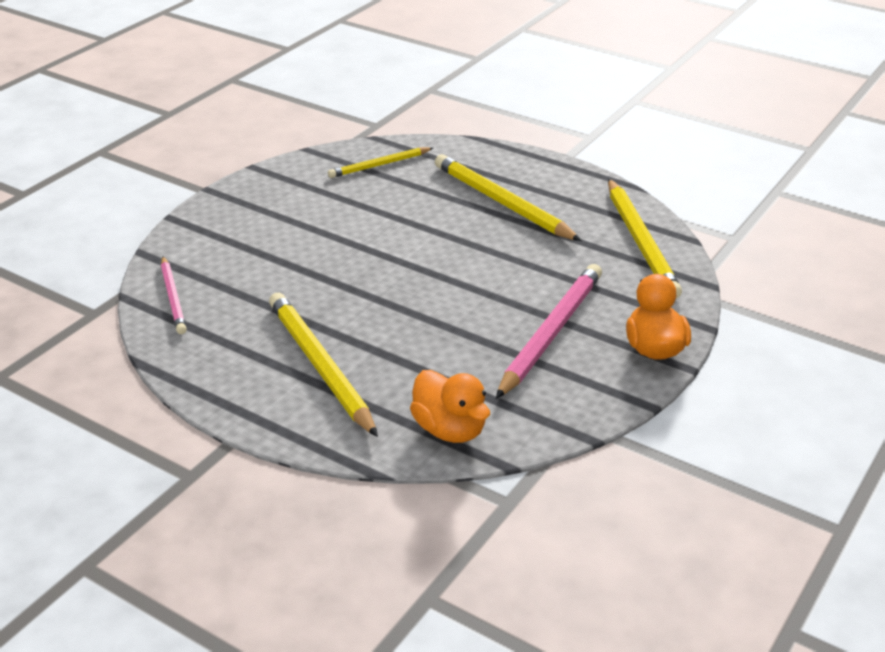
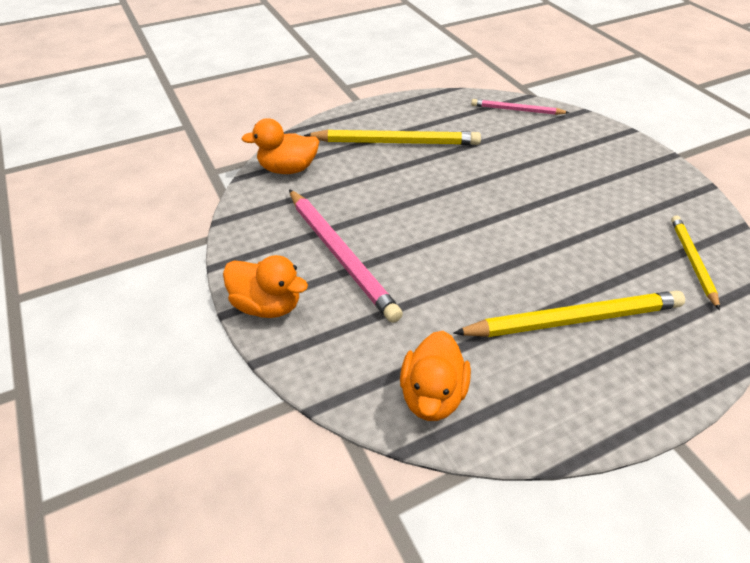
camera: 120 degrees right, 10 degrees up
yellow pencil [608,179,682,298] -> orange duck [400,331,471,421]

